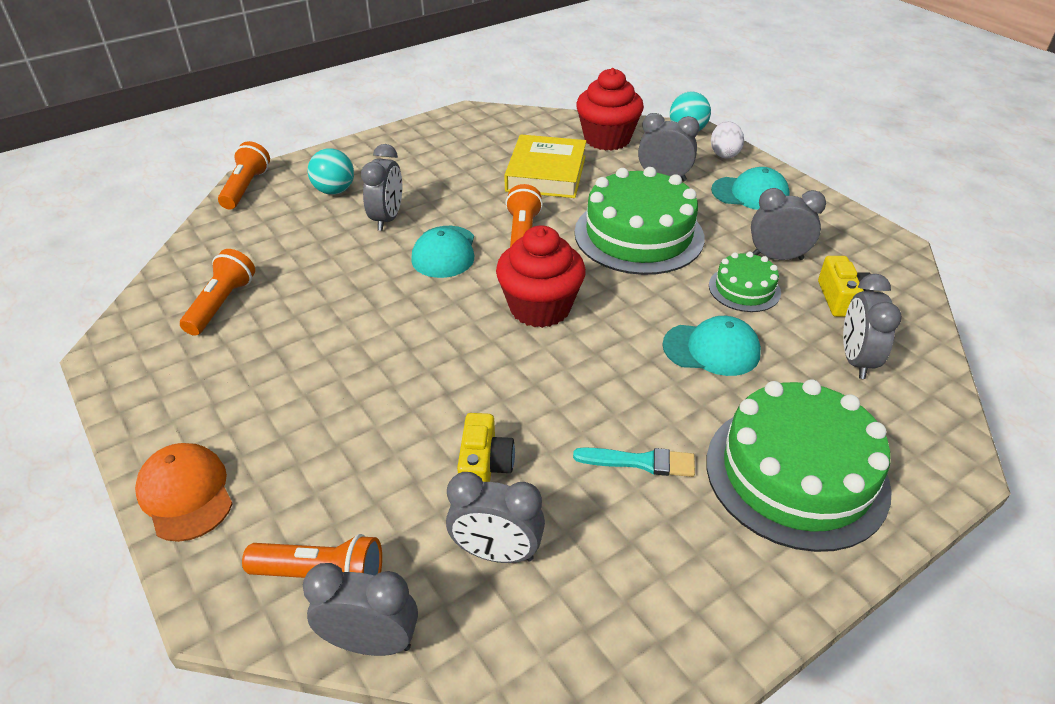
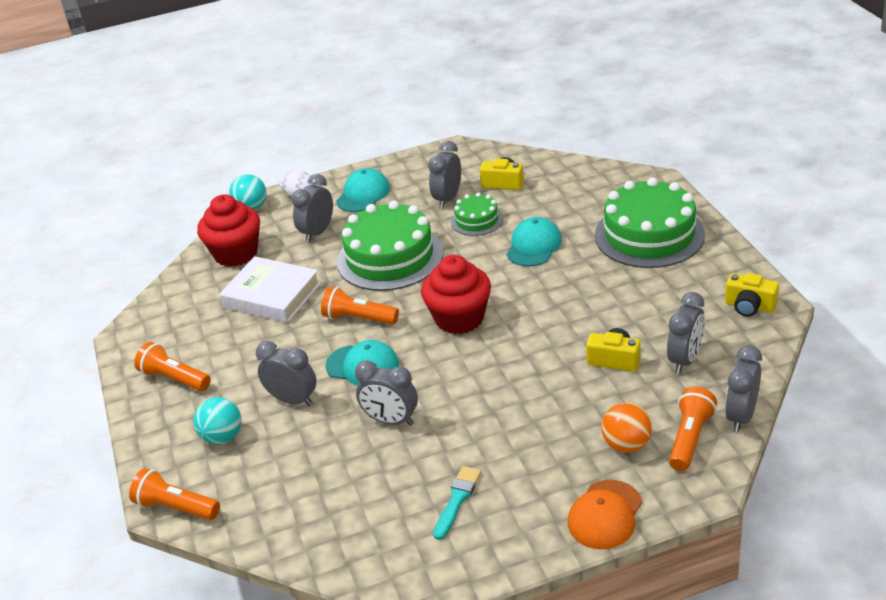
camera: 70 degrees left, 5 degrees down
orange cap [135,443,233,542] -> orange cap turned 45 degrees counterclockwise [568,480,642,549]
orange flashlight [180,249,255,335] -> orange flashlight moved to [134,342,211,391]
yellow book [504,134,586,198] -> white book [220,256,321,323]
turquoise brush [573,447,695,477] -> turquoise brush moved to [433,466,481,540]
grey clock [843,274,902,379] -> grey clock moved to [355,360,418,426]
none -> orange ball [601,403,652,453]
none -> yellow camera [725,273,779,317]

